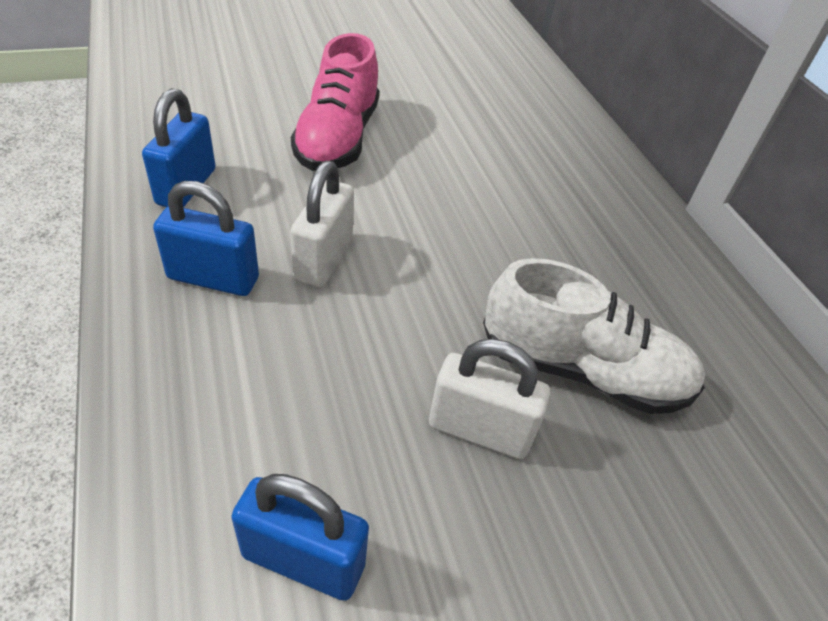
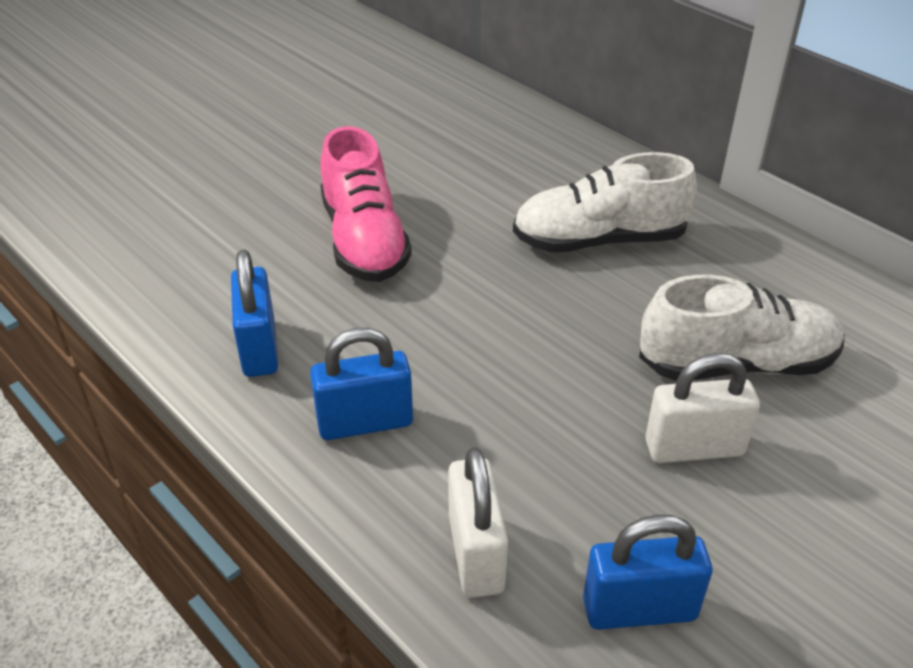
camera: 20 degrees left, 5 degrees down
white padlock [290,161,354,287] -> white padlock moved to [448,447,508,598]
none -> white shoe [513,152,697,253]

